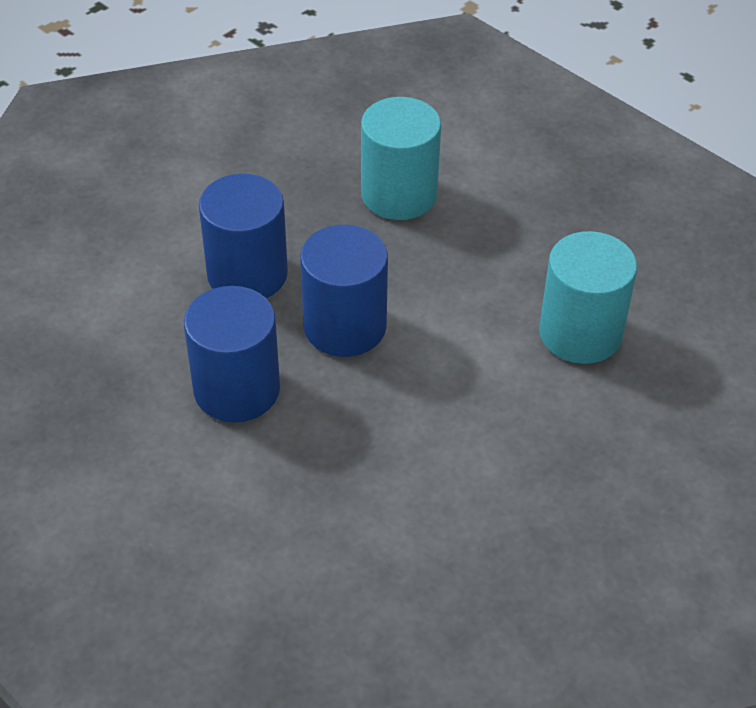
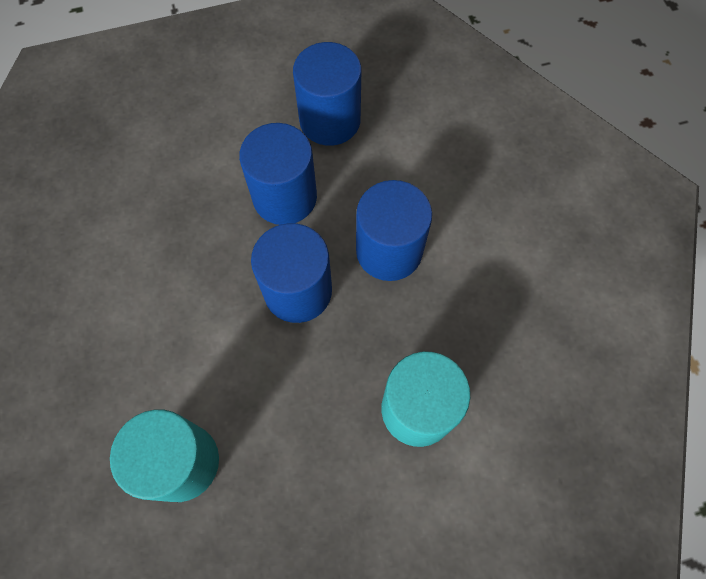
camera: 120 degrees right, 20 degrees up
none -> blue cylinder [293,42,362,146]

